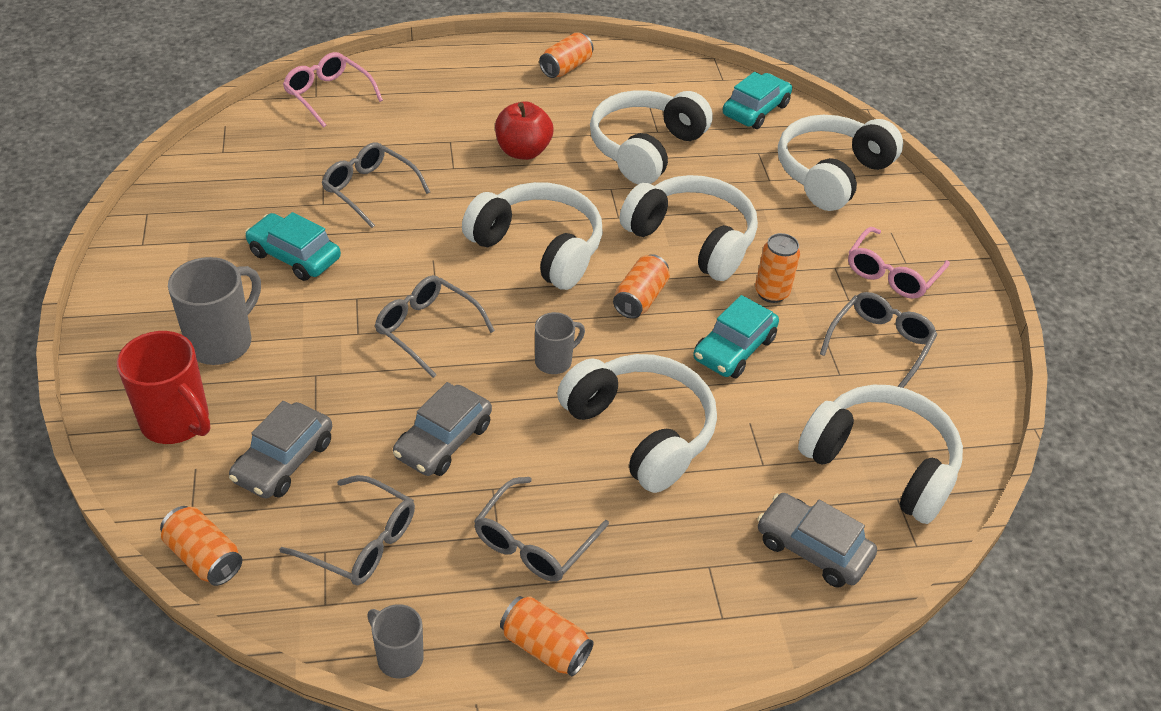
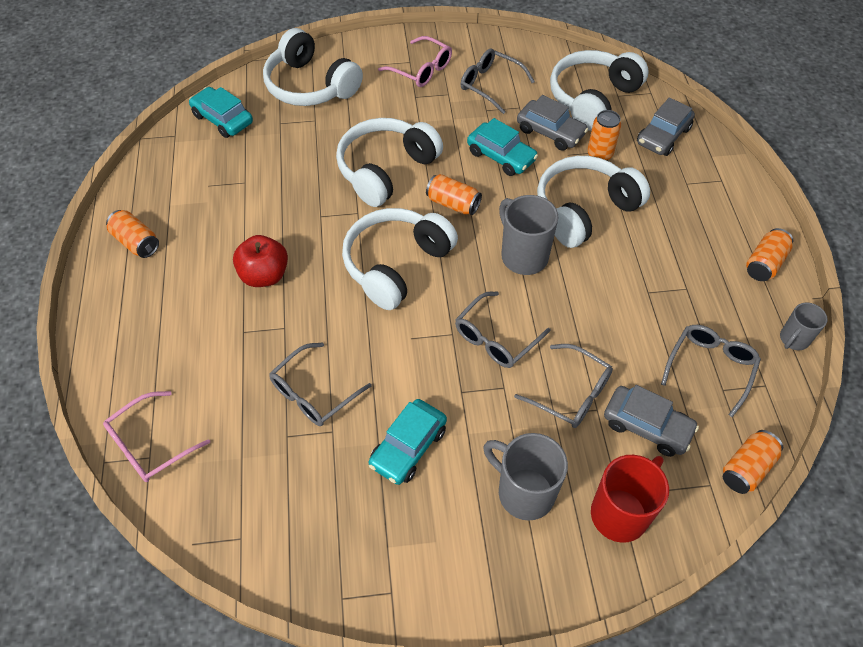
camera: 85 degrees left, 10 degrees up
grey car [393,382,492,476] -> grey car moved to [517,95,588,151]
grey glasses [474,477,609,582] -> grey glasses moved to [514,344,613,428]
grey mug [535,312,585,374] -> grey mug [499,195,558,275], size x1.70
white headphones [590,90,713,184] -> none
orange can [755,233,800,303] -> orange can moved to [587,110,621,161]

